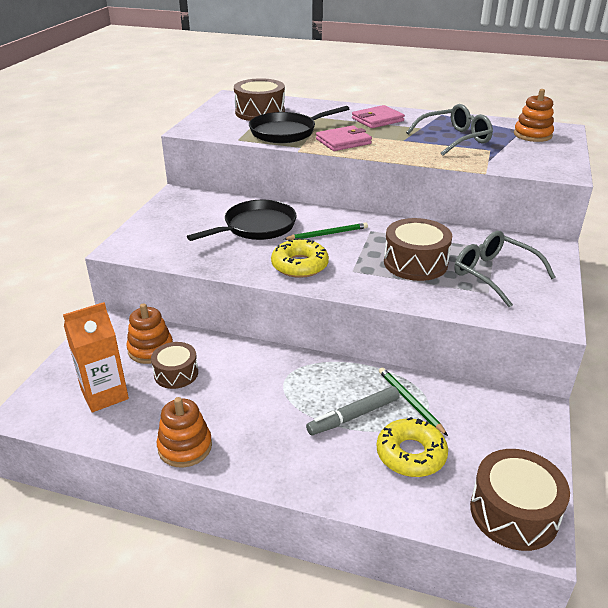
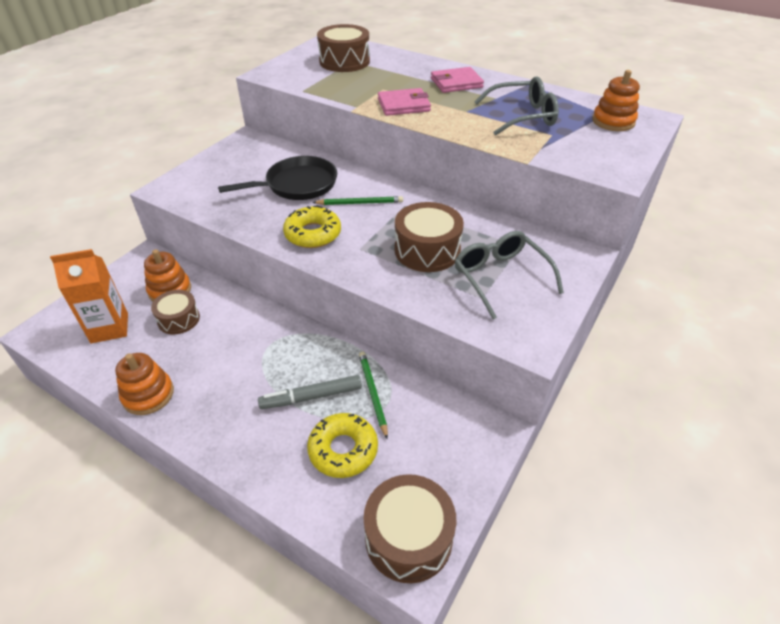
camera: 15 degrees right, 10 degrees up
black pan [249,106,349,143] -> none

